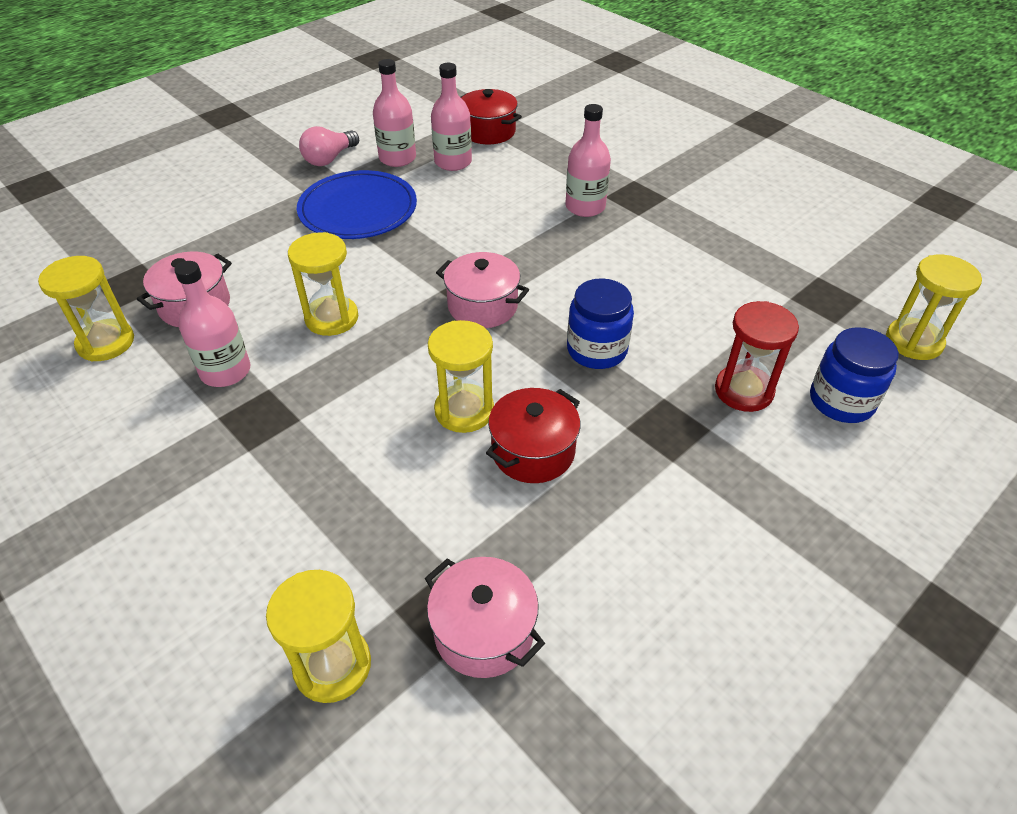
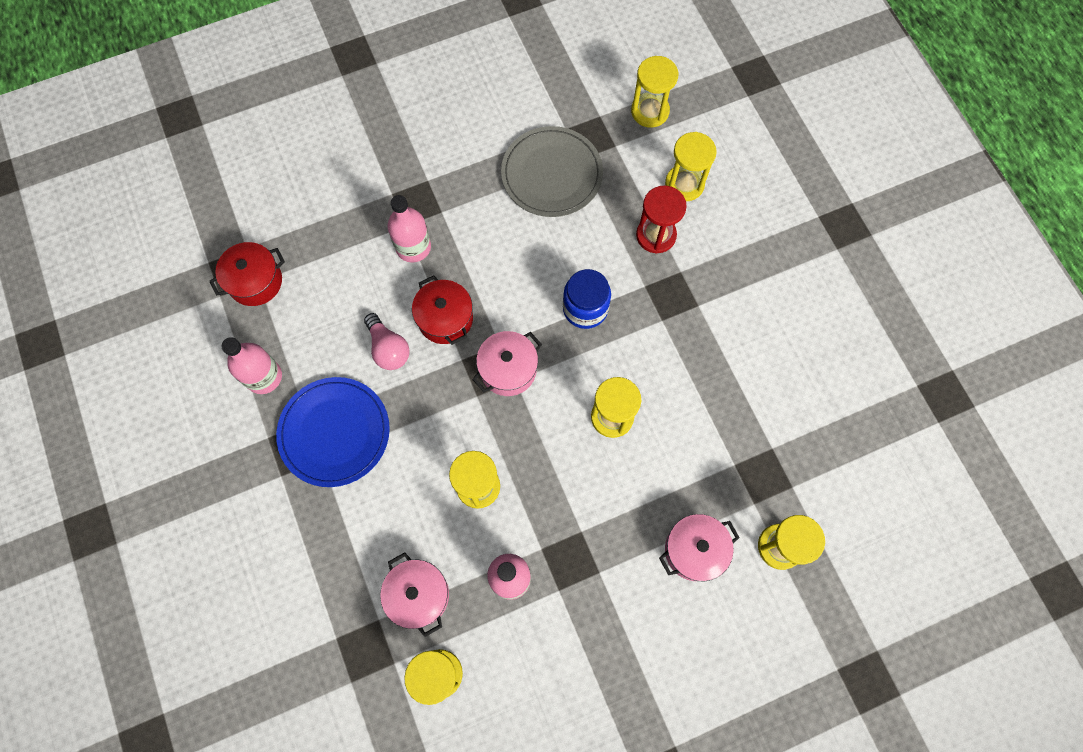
camera: 70 degrees left, 25 degrees up
pink light bulb [299,126,359,166] -> pink light bulb moved to [364,313,410,370]
pink pot [425,557,545,678] -> pink pot moved to [659,514,740,581]
pink bottle [431,63,472,171] -> none
red pot [486,388,581,483] -> red pot moved to [412,276,473,345]
blue jar [810,327,899,423] -> yellow hourglass [665,132,717,201]
none -> grey plate [501,126,603,217]

